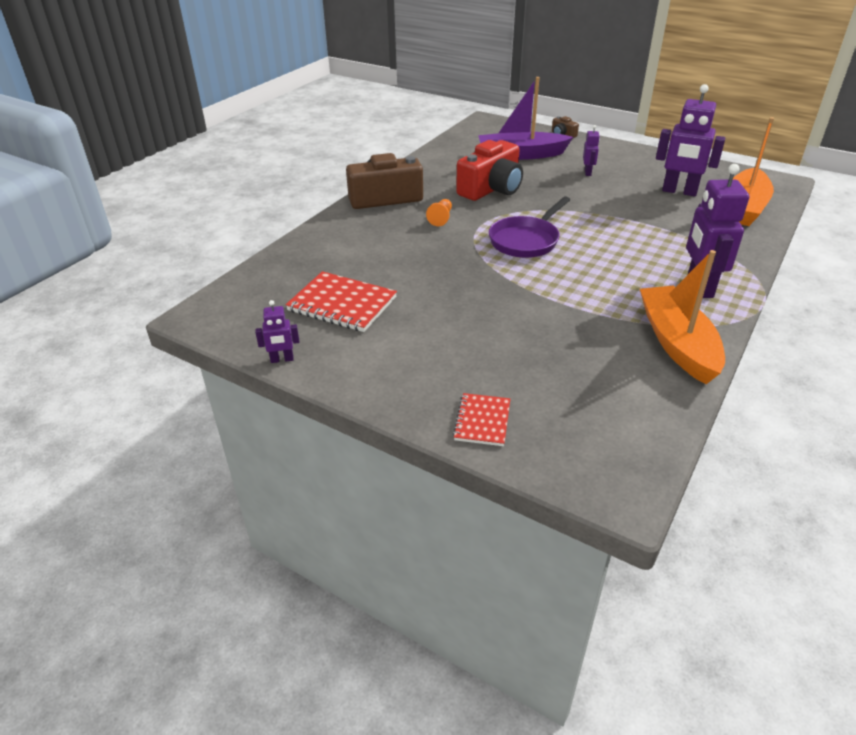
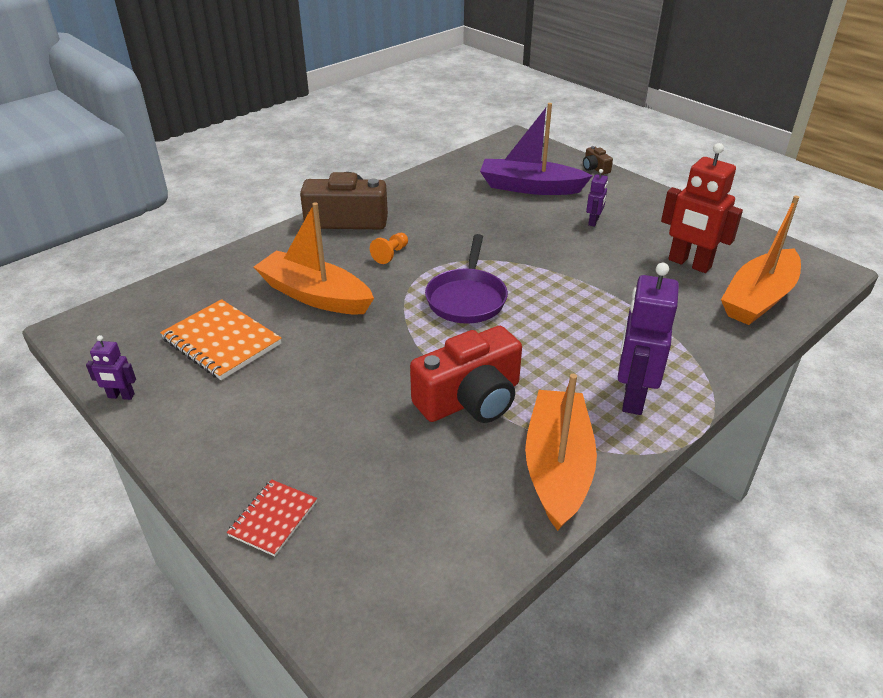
camera: 15 degrees right, 0 degrees up
red notebook [286,271,397,332] -> orange notebook [160,299,282,380]
red camera [456,140,523,201] -> red camera moved to [410,326,522,423]
purple pan [489,196,570,258] -> purple pan turned 45 degrees counterclockwise [425,234,508,324]
purple robot [656,84,726,196] -> red robot [661,143,743,273]
none -> orange boat [254,202,374,314]

